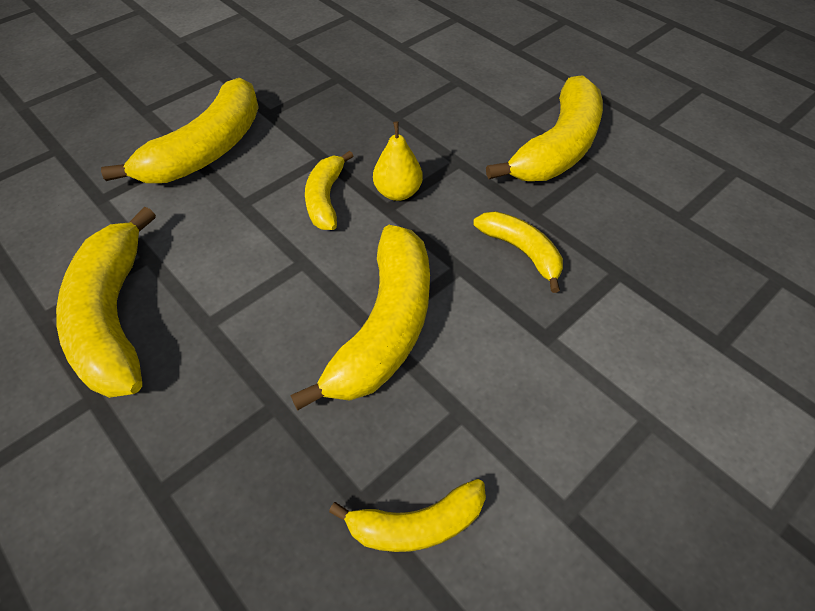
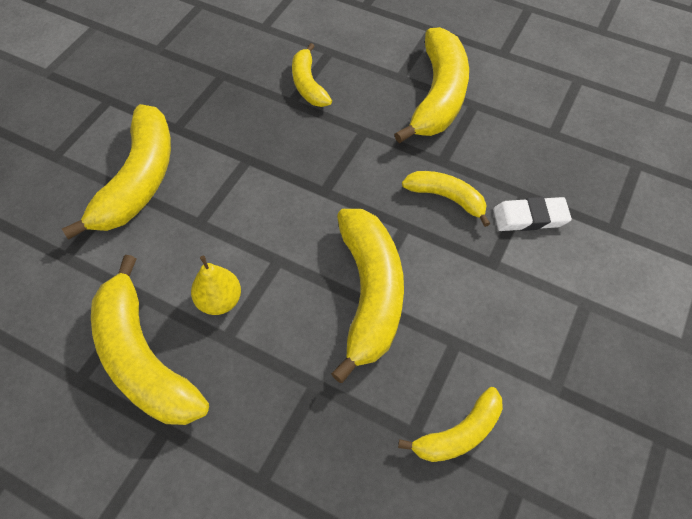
camera: 20 degrees left, 5 degrees up
yellow banana [305,151,353,230] -> yellow banana moved to [292,43,332,107]
yellow pear [373,121,423,201] -> yellow pear moved to [191,256,241,315]
none -> white eraser [493,197,572,231]

